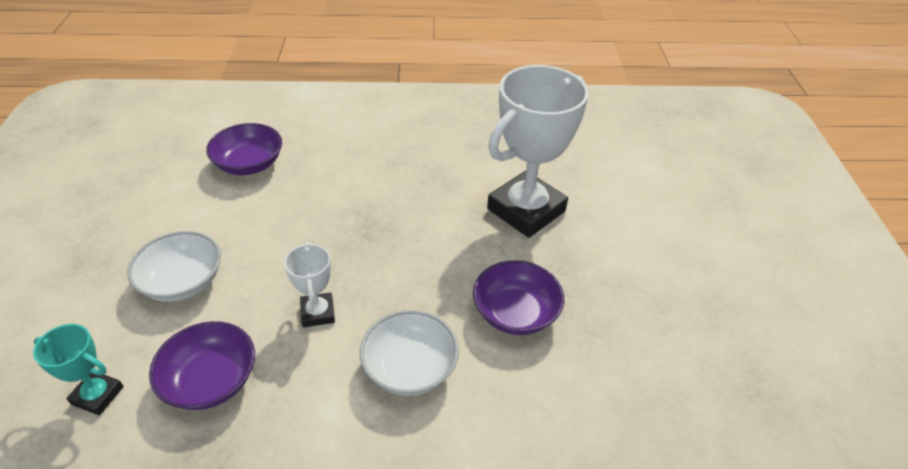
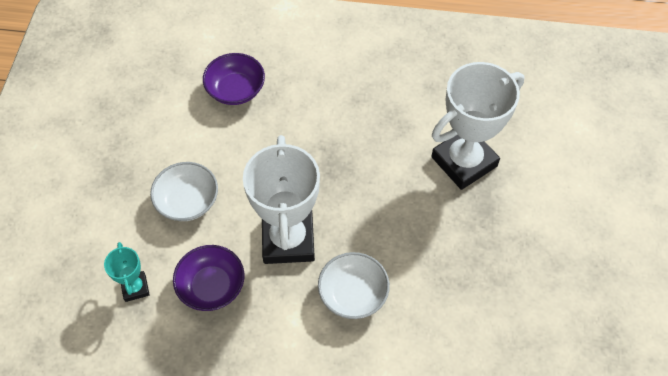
camera: 10 degrees right, 15 degrees up
turquoise trophy [33,324,124,416] -> turquoise trophy turned 45 degrees clockwise [104,242,150,302]
white trophy [284,242,335,327] -> white trophy [243,135,320,264], size x2.12
purple bowl [473,260,564,335] -> none

